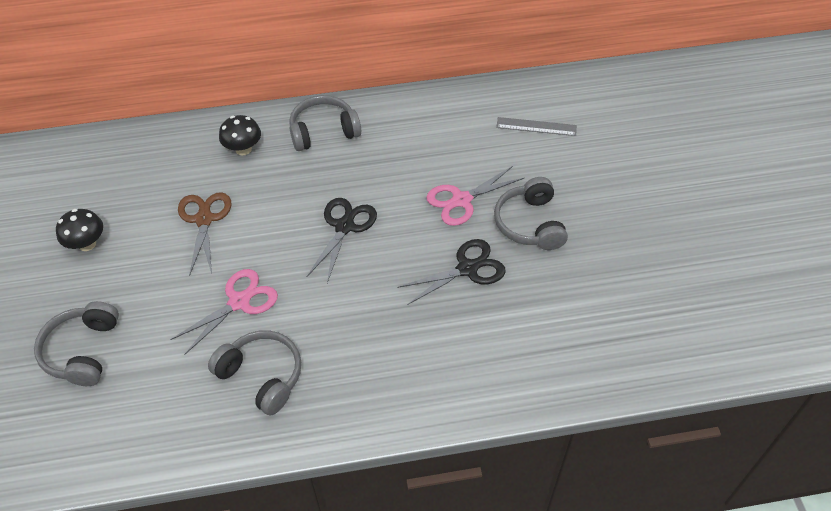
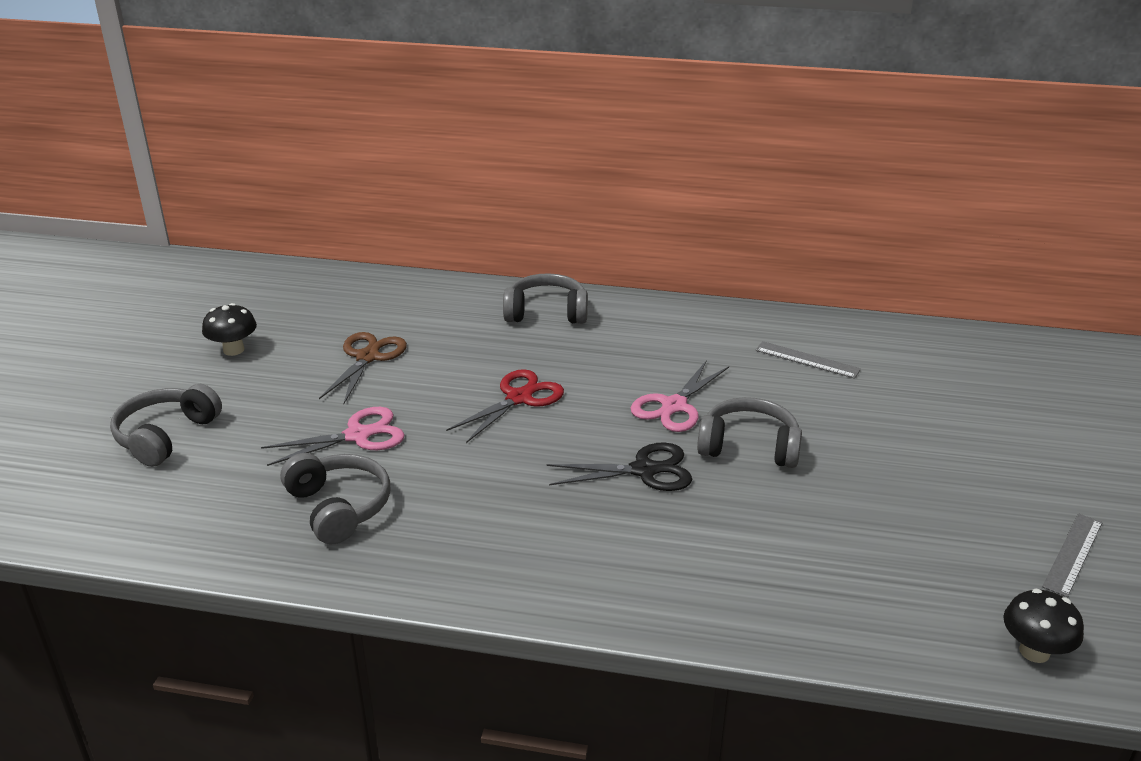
camera: 20 degrees right, 20 degrees down
black mushroom [219,115,261,155] -> black mushroom moved to [1003,589,1084,663]
black scissors [307,198,377,283] -> red scissors [446,369,564,443]
pink scissors [426,166,524,226] -> pink scissors turned 45 degrees counterclockwise [630,360,729,432]
grey headphones [494,177,568,250] -> grey headphones turned 90 degrees clockwise [697,397,802,468]
none -> grey ruler [1042,514,1103,597]

